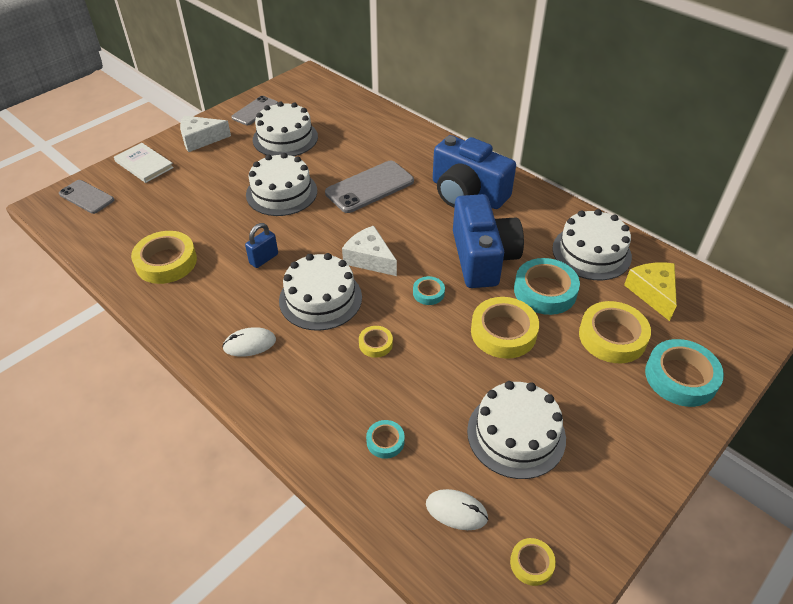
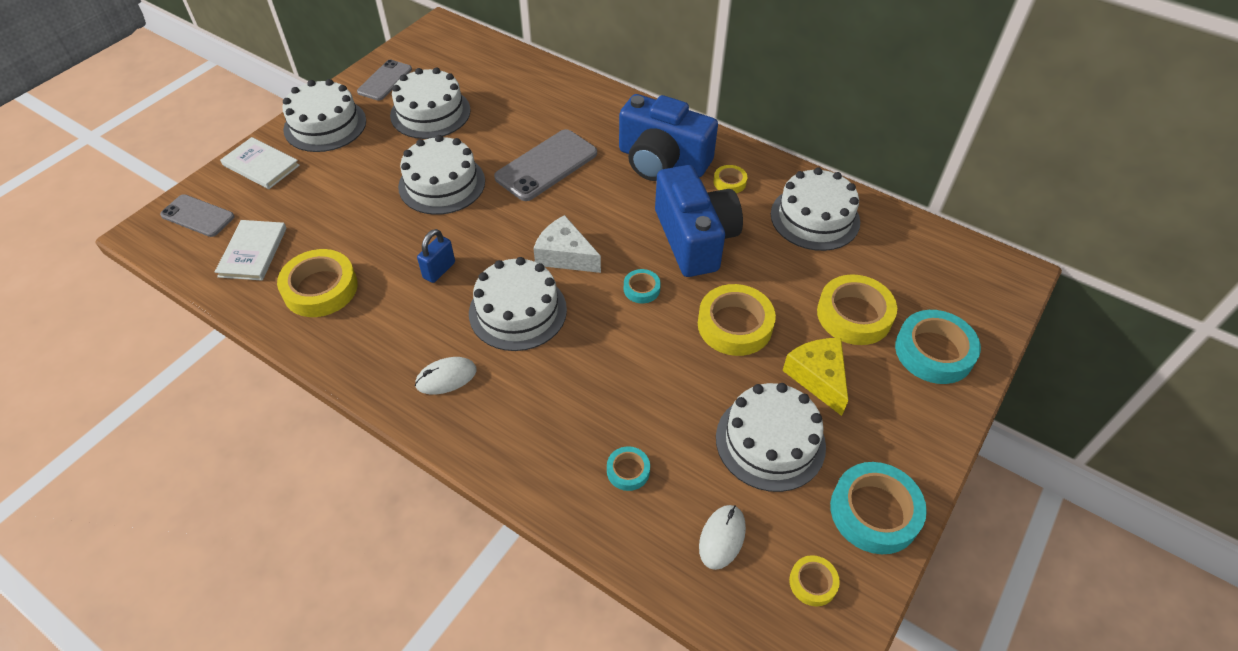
camera: 10 degrees left, 5 degrees up
white cheese [180,116,231,152] -> white cake [282,79,366,152]
yellow tape [359,326,393,358] -> yellow tape moved to [713,165,748,193]
white mouse [426,489,488,530] -> white mouse turned 75 degrees counterclockwise [699,505,746,570]
turquoise tape [514,258,580,315] -> turquoise tape moved to [830,462,927,554]
yellow cheese [624,262,677,321] -> yellow cheese moved to [782,338,848,416]
none -> white book [215,220,287,280]

